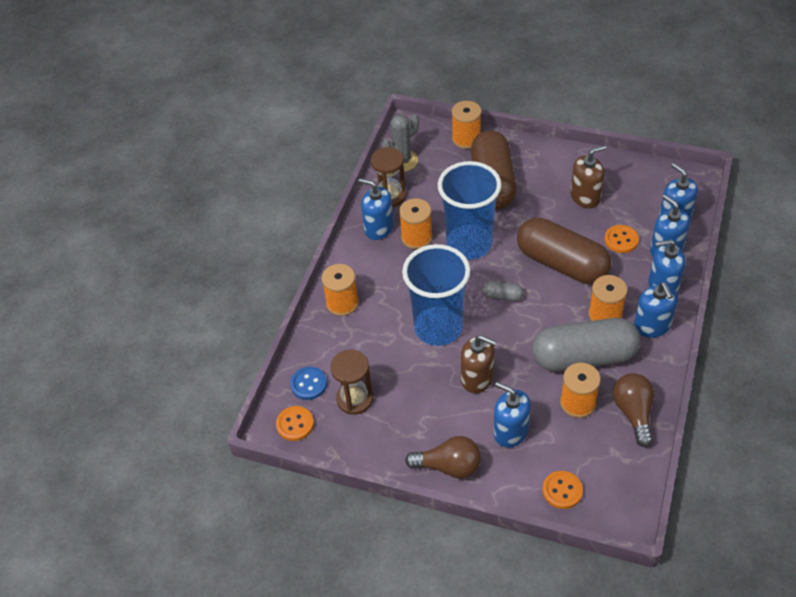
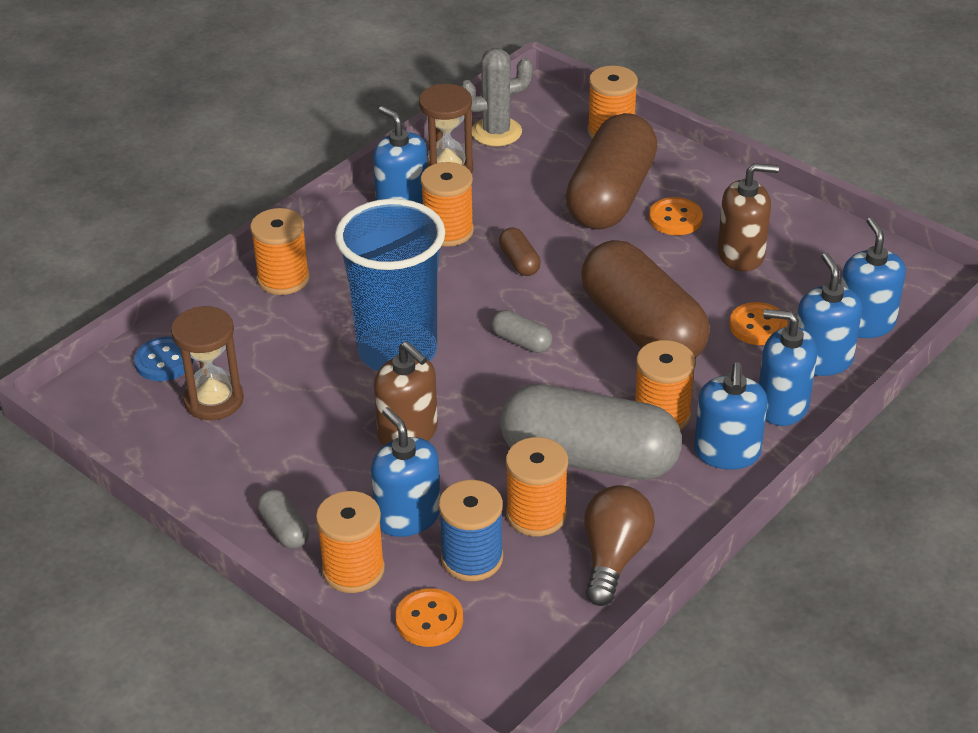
camera: 20 degrees right, 10 degrees down
orange button [276,406,314,441] -> orange button moved to [649,197,703,235]
brown light bulb [405,436,481,479] -> grey capsule [257,489,309,549]
blue cup [438,161,502,260] -> brown capsule [499,227,541,276]
none -> orange spool [316,491,385,593]
none -> blue spool [439,480,503,581]

